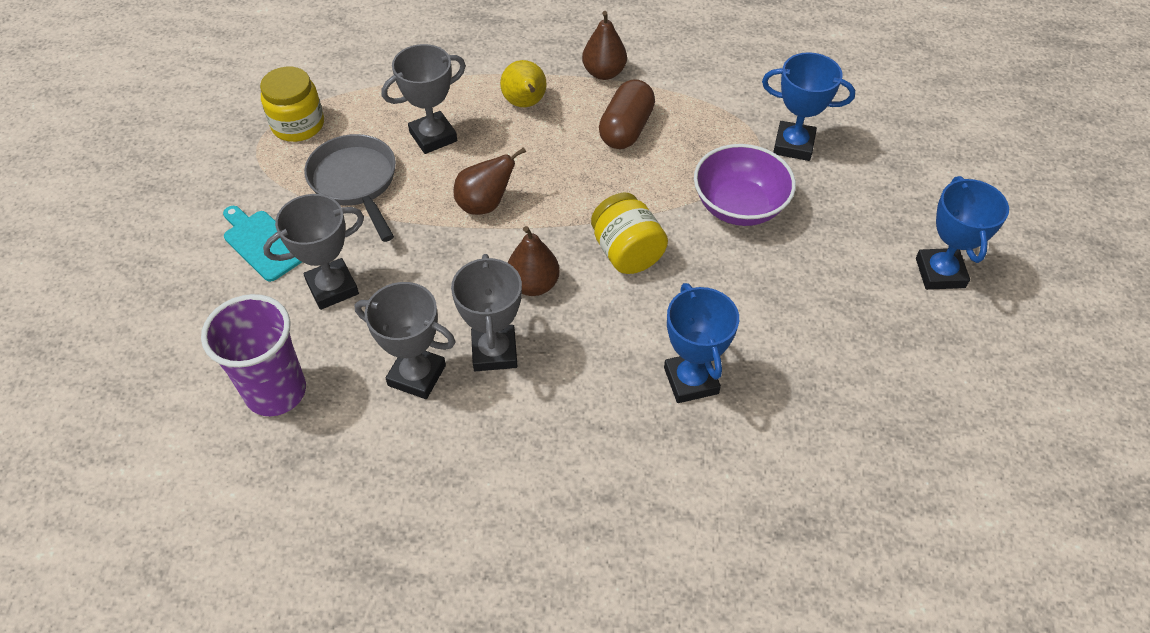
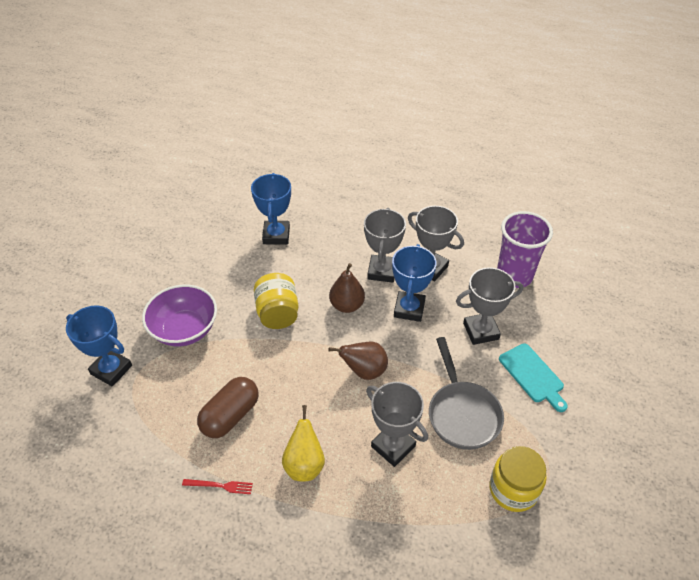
camera: 165 degrees left, 5 degrees down
grey trophy [382,44,466,154] -> grey trophy turned 60 degrees clockwise [366,382,428,467]
brown pear [582,11,627,80] -> red fork [182,479,253,494]
blue trophy [916,176,1009,290] -> blue trophy moved to [392,244,437,322]

